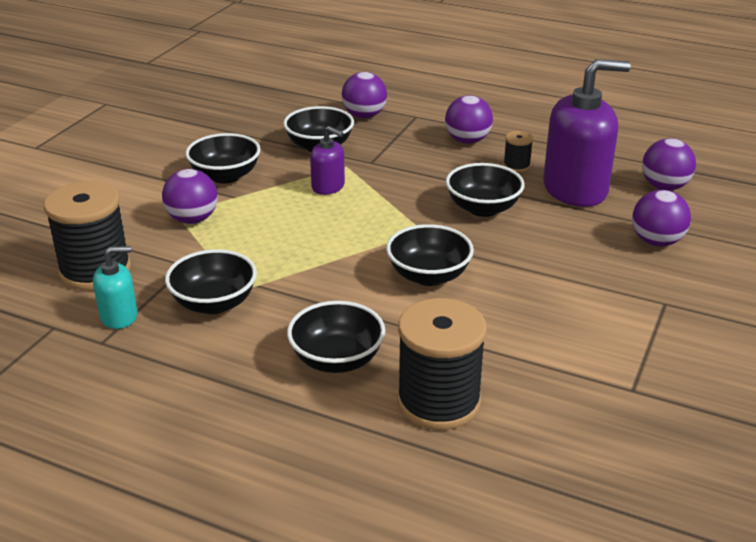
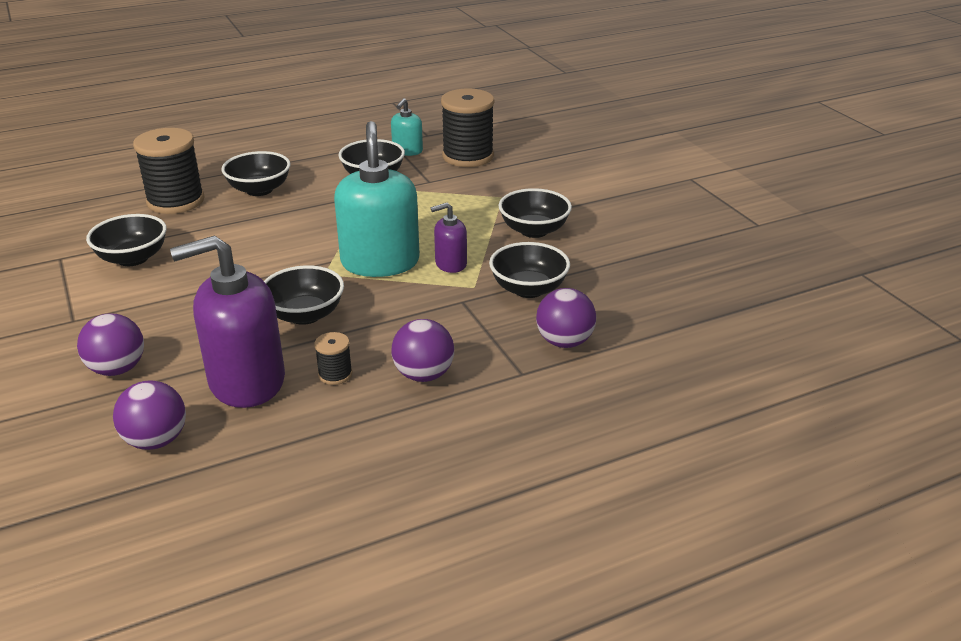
camera: 130 degrees right, 0 degrees up
purple ball [162,169,218,224] -> none
black bowl [386,224,474,286] -> black bowl moved to [86,214,167,266]
purple soap dispenser [543,59,631,207] -> purple soap dispenser turned 45 degrees clockwise [170,235,285,408]
none -> turquoise soap dispenser [334,121,420,277]

